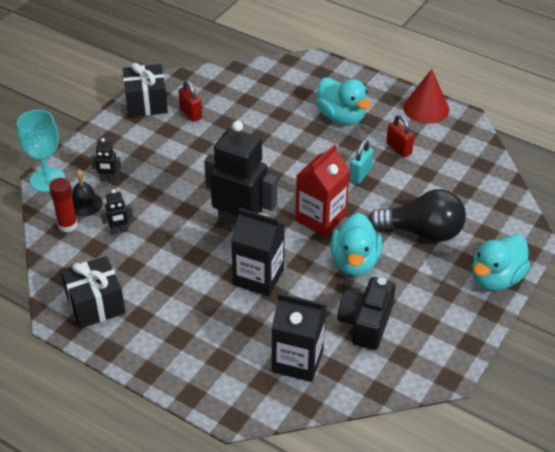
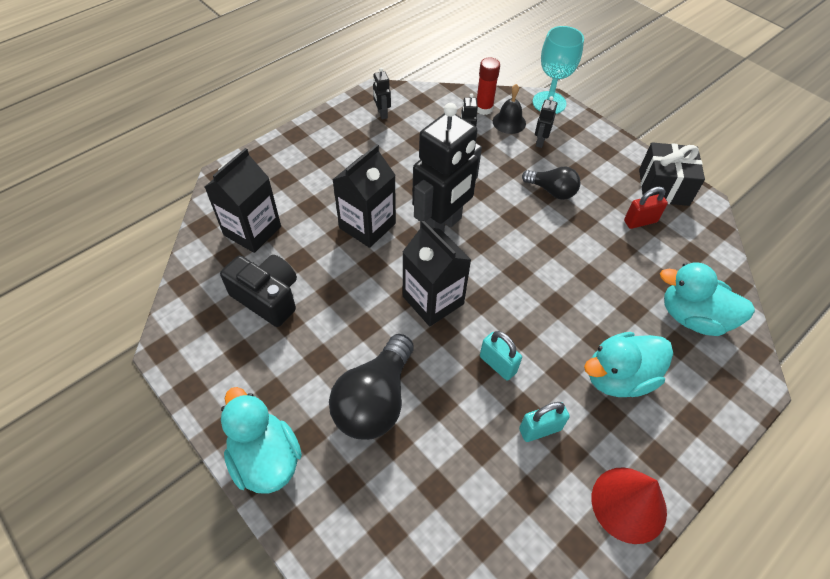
camera: 105 degrees right, 10 degrees up
black gift [61,256,125,328] -> black robot [373,68,391,119]
red carton [295,144,350,237] -> black carton [403,220,471,326]
turquoise duck [331,213,382,276] -> turquoise duck moved to [660,262,755,336]
red padlock [386,115,414,157] -> turquoise padlock [519,402,570,442]
none -> black light bulb [522,166,580,200]

